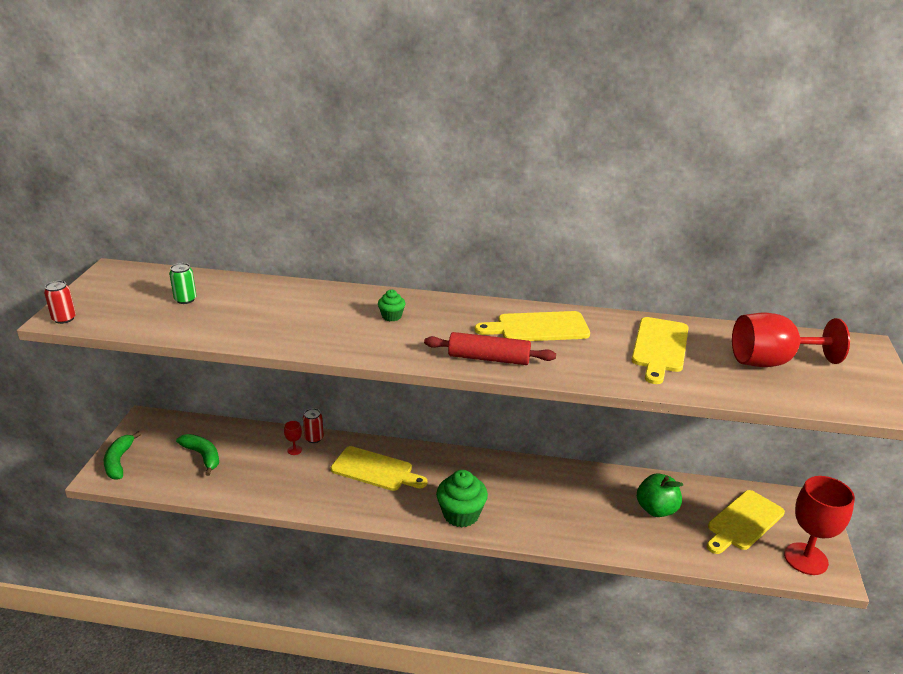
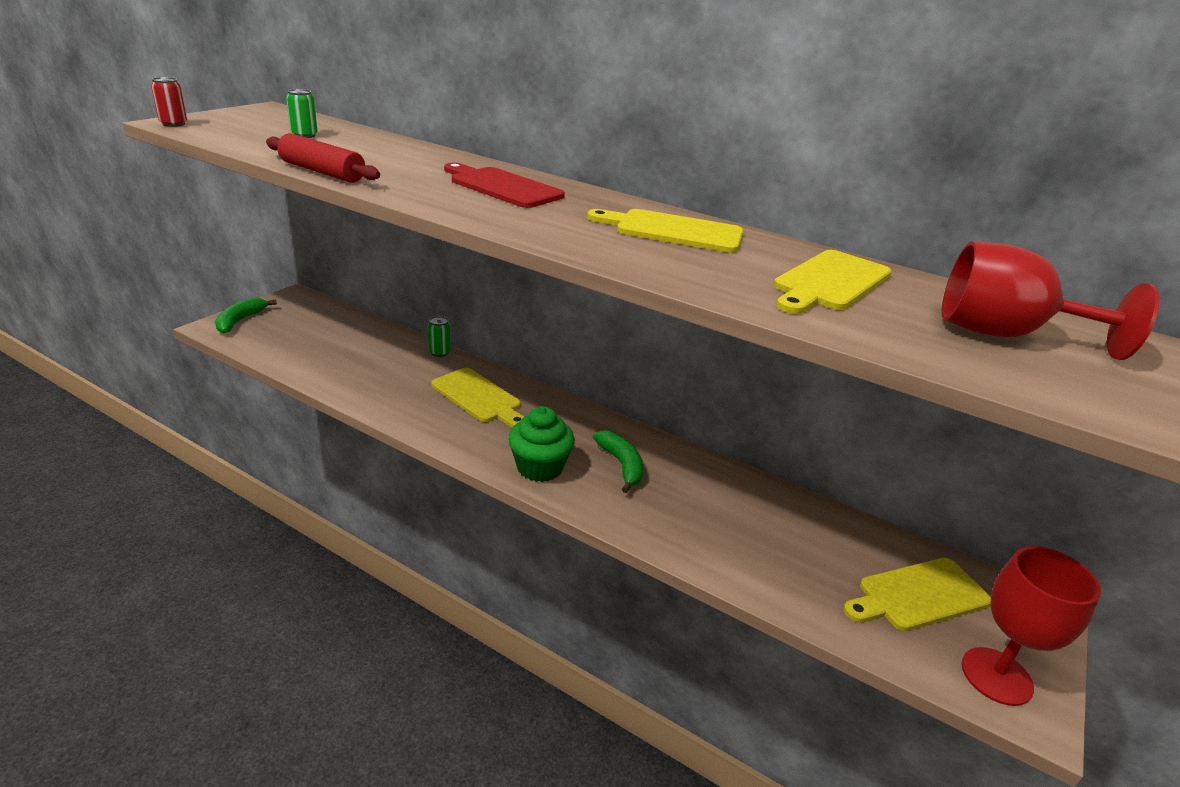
camera: 20 degrees right, 0 degrees up
green banana [176,434,219,476] -> green banana moved to [593,430,643,493]
red goblet [284,421,302,455] -> none
red can [303,408,324,443] -> green can [428,316,451,357]
green cupcake [378,290,405,321] -> red cutting board [444,163,565,208]
red rolling pin [424,332,556,365] -> red rolling pin moved to [266,133,380,183]
green apple [637,474,683,517] -> none

